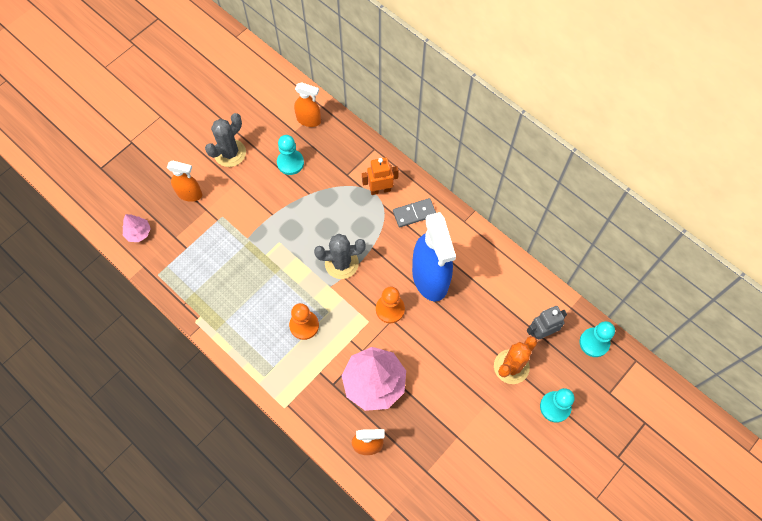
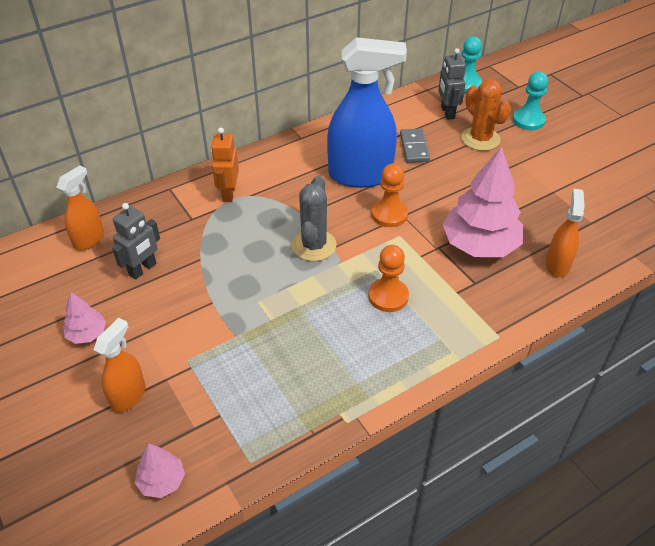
camera: 75 degrees left, 20 degrees down
grey cactus [205,113,246,167] -> pink tree [63,292,106,344]
turquoise pawn [277,135,304,175] -> grey robot [112,203,160,280]
grey domino [393,198,436,227] -> grey domino moved to [400,129,430,163]

